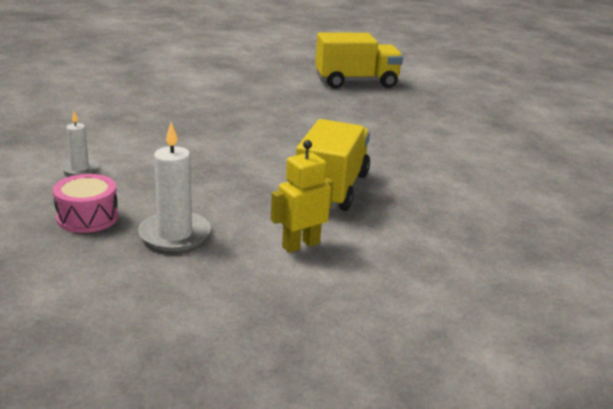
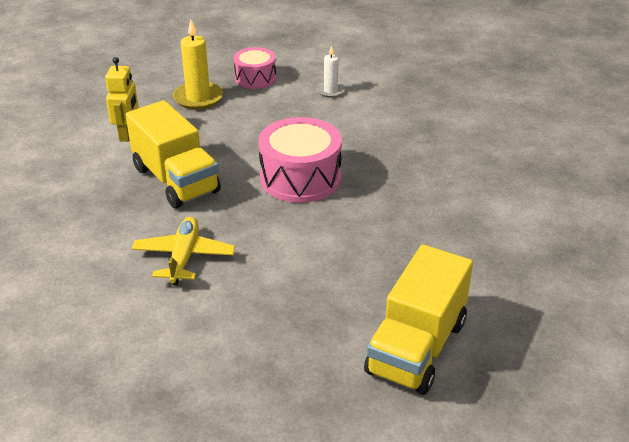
camera: 130 degrees right, 10 degrees up
white candle [138,122,211,251] -> yellow candle [173,20,223,109]
none -> yellow plane [131,217,235,286]
none -> pink drum [258,117,342,203]

